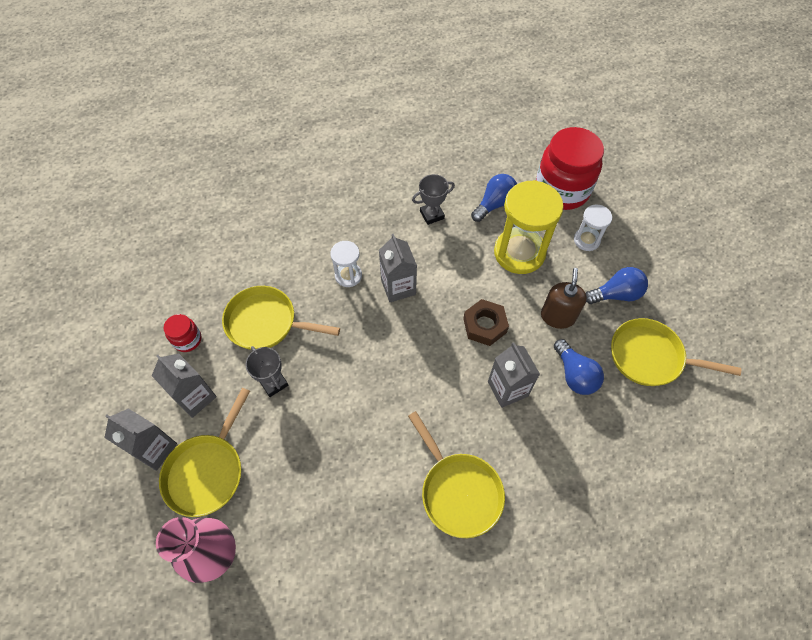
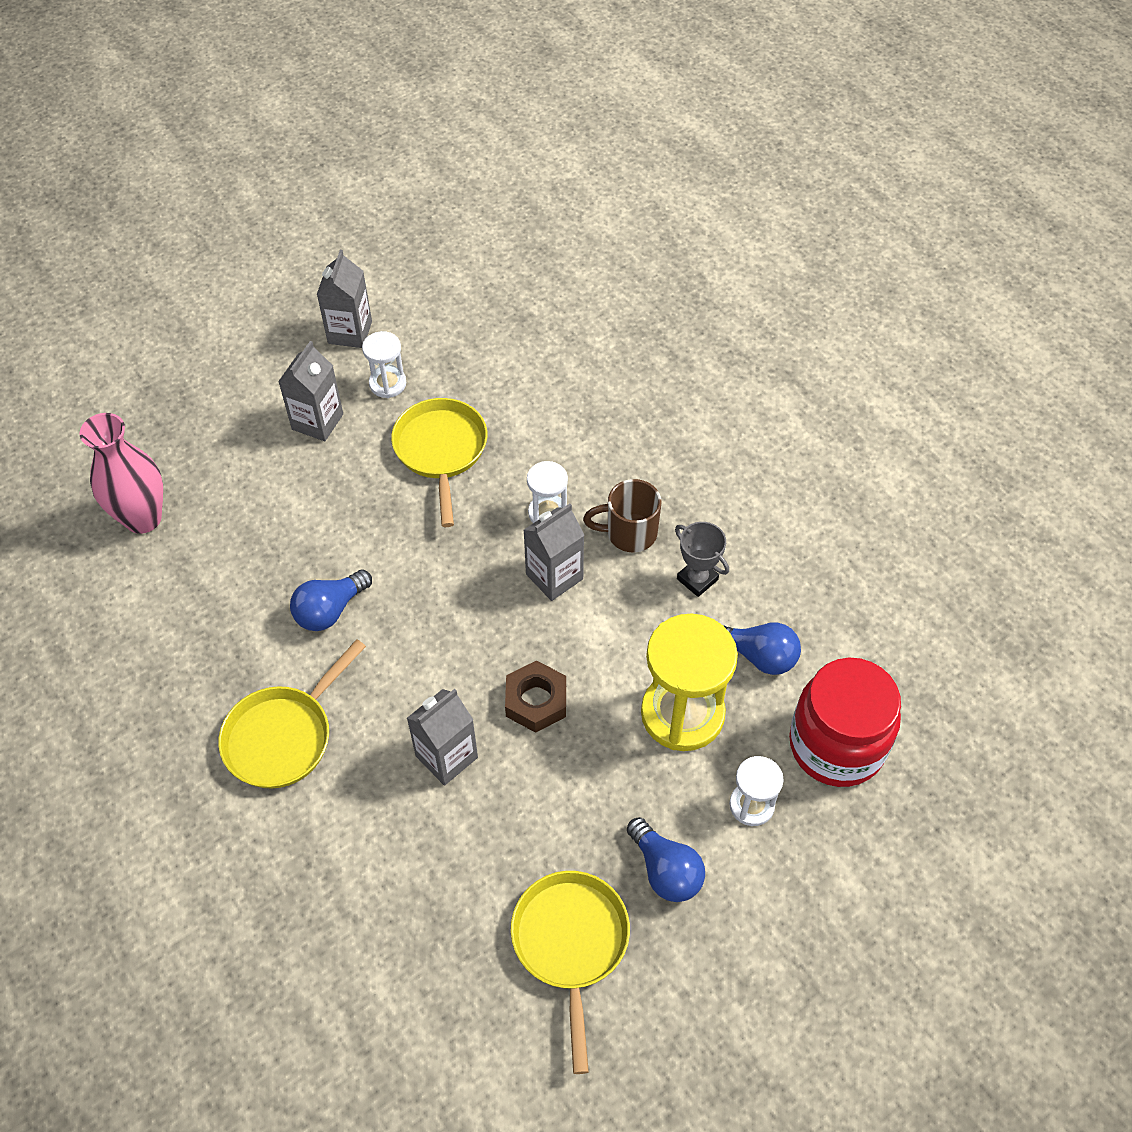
camera: 70 degrees right, 5 degrees down
grey carton [104,408,177,471] -> grey carton moved to [317,250,372,348]
yellow pan [159,388,250,517] -> none
red jar [164,314,201,352] -> white hourglass [362,331,406,398]
grey trophy [245,346,288,397] -> none
brown soap dispenser [541,268,587,329] -> none
blue light bulb [554,339,604,395] -> blue light bulb moved to [290,569,372,631]
none -> brown mug [583,479,661,553]

